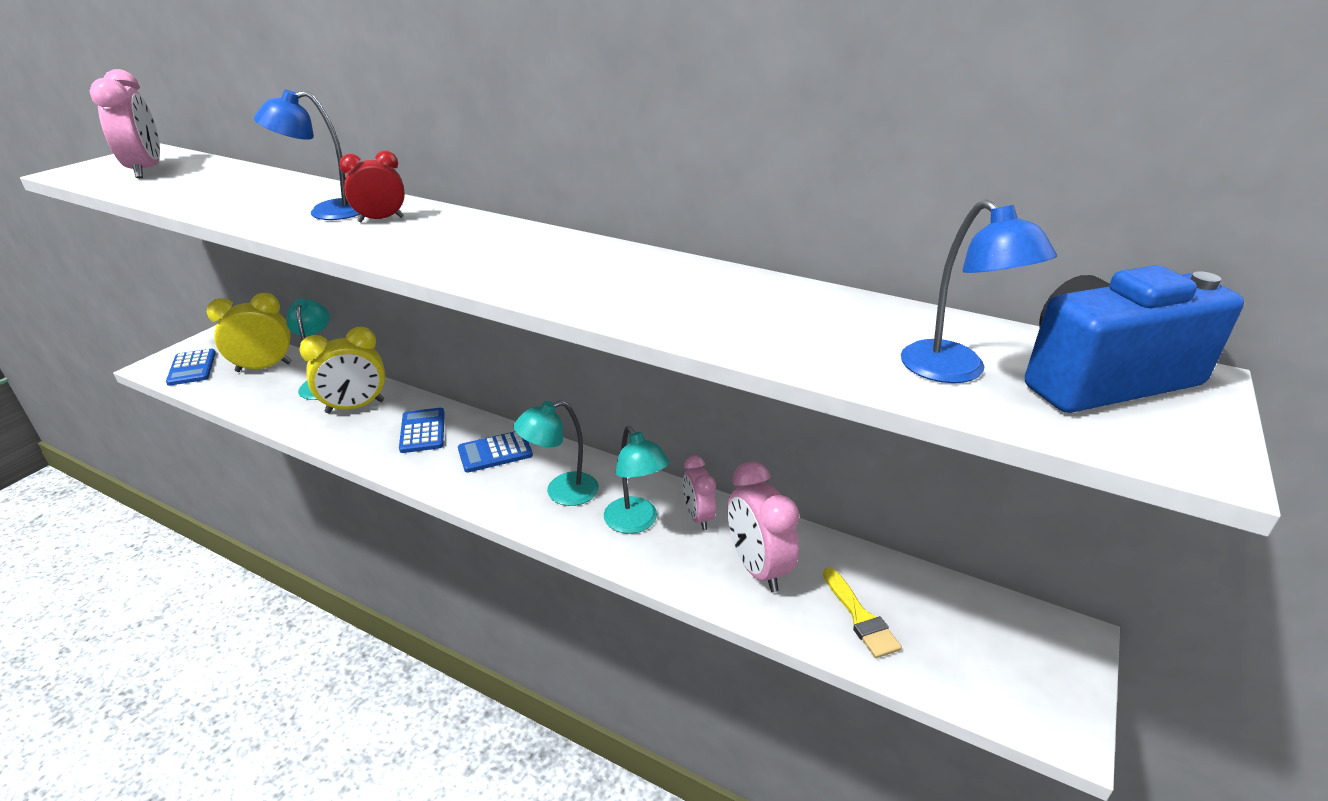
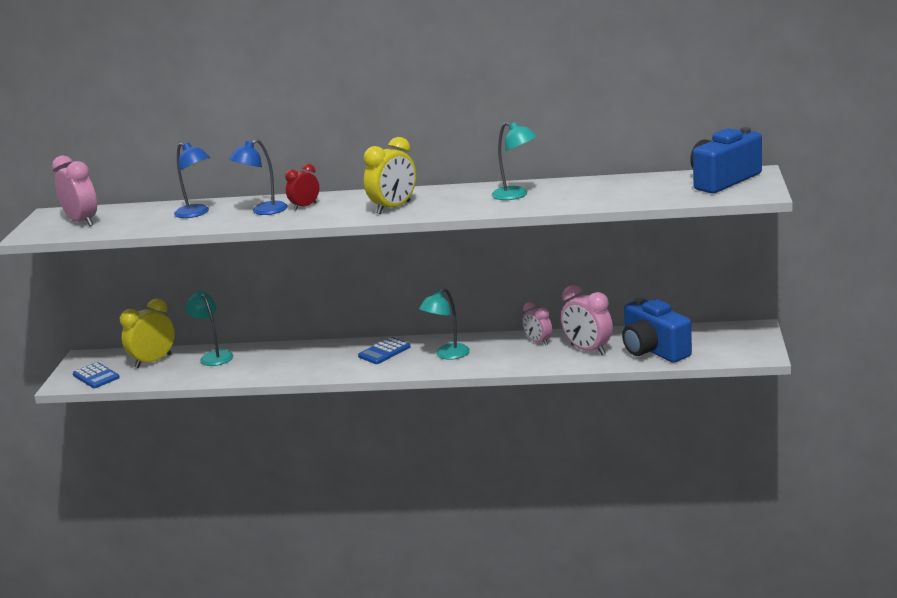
camera: 20 degrees left, 10 degrees down
yellow clock [299,327,385,413] -> yellow clock moved to [364,137,416,214]
blue calculator [399,408,445,453] -> none
turquoise lamp [604,426,670,534] -> turquoise lamp moved to [492,122,537,200]
yellow brush [823,568,902,658] -> blue camera [622,298,692,363]
blue lamp [901,199,1057,383] -> blue lamp moved to [174,143,210,218]

